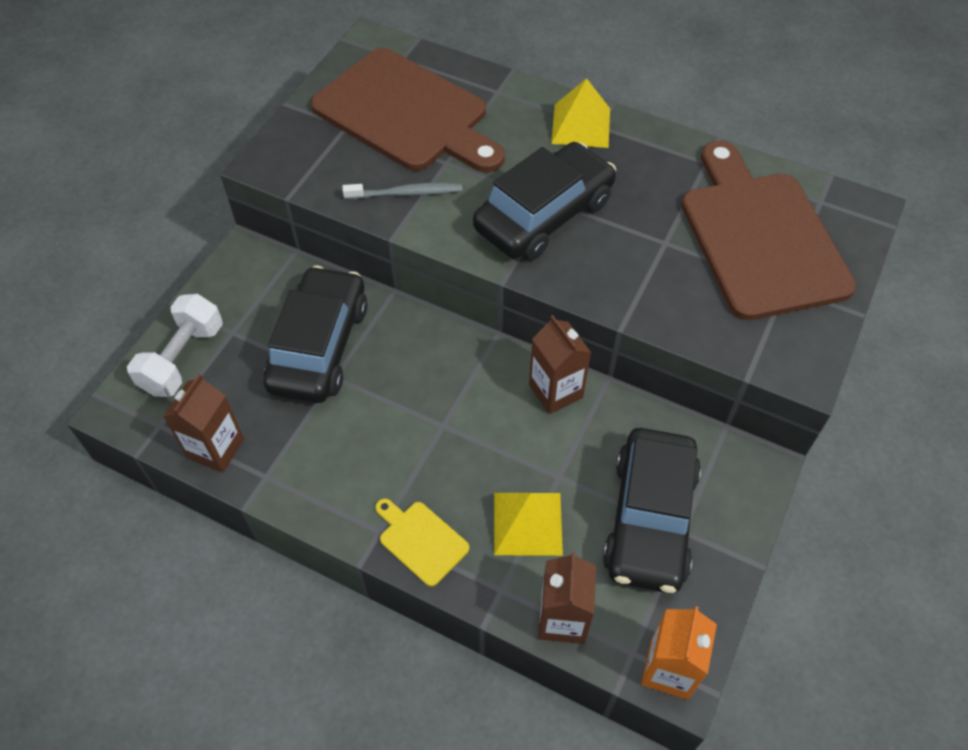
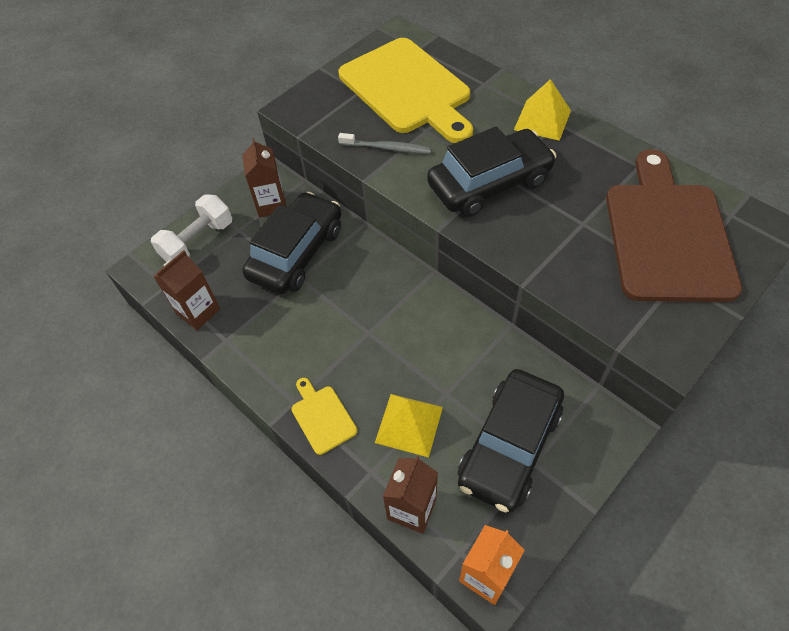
camera: 20 degrees right, 0 degrees up
brown cutting board [311,48,505,173] -> yellow cutting board [338,38,473,143]
brown carton [529,315,591,414] -> brown carton moved to [242,138,286,217]

